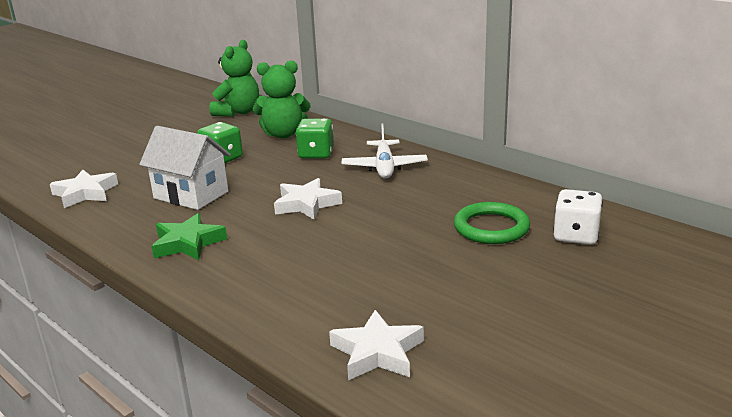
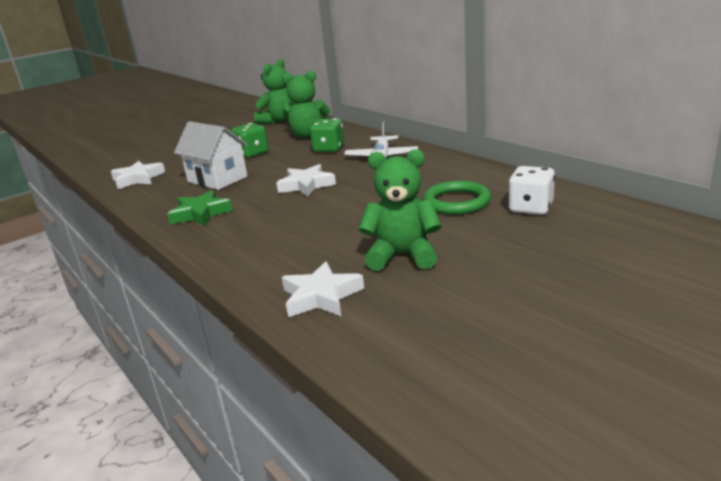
camera: 10 degrees right, 0 degrees up
none -> green teddy bear [359,149,441,271]

